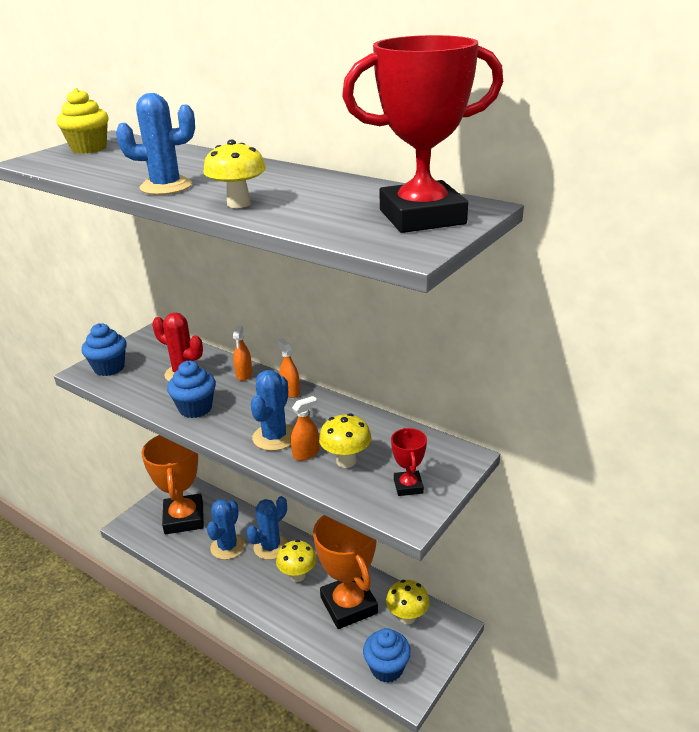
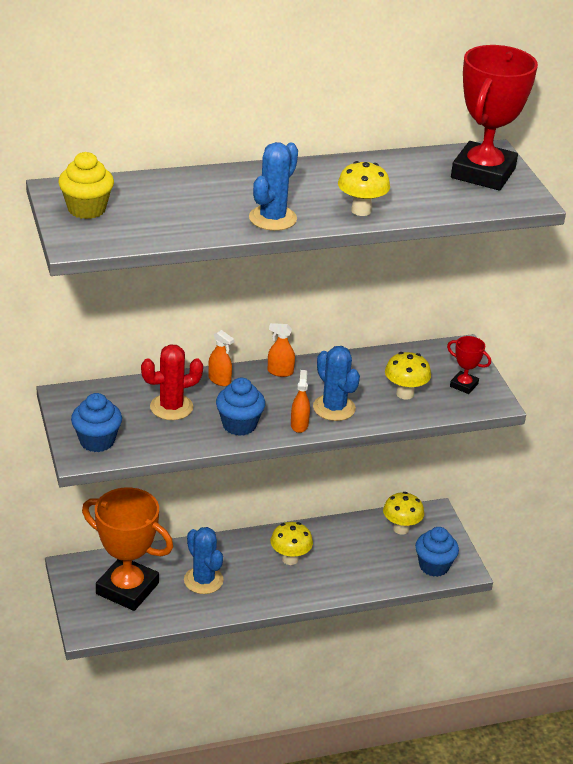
camera: 55 degrees left, 5 degrees up
blue cactus [246,496,288,560] -> none
orange spray bottle [291,396,319,461] -> orange spray bottle moved to [291,370,310,433]
orange trophy [313,515,378,629] -> none

